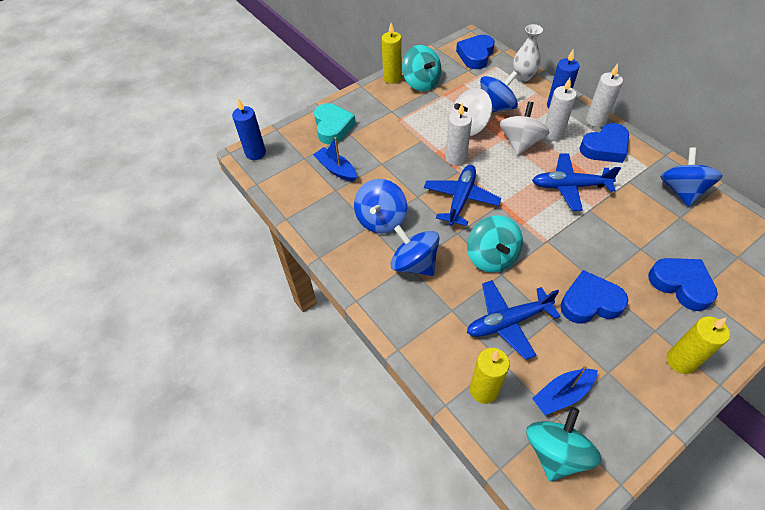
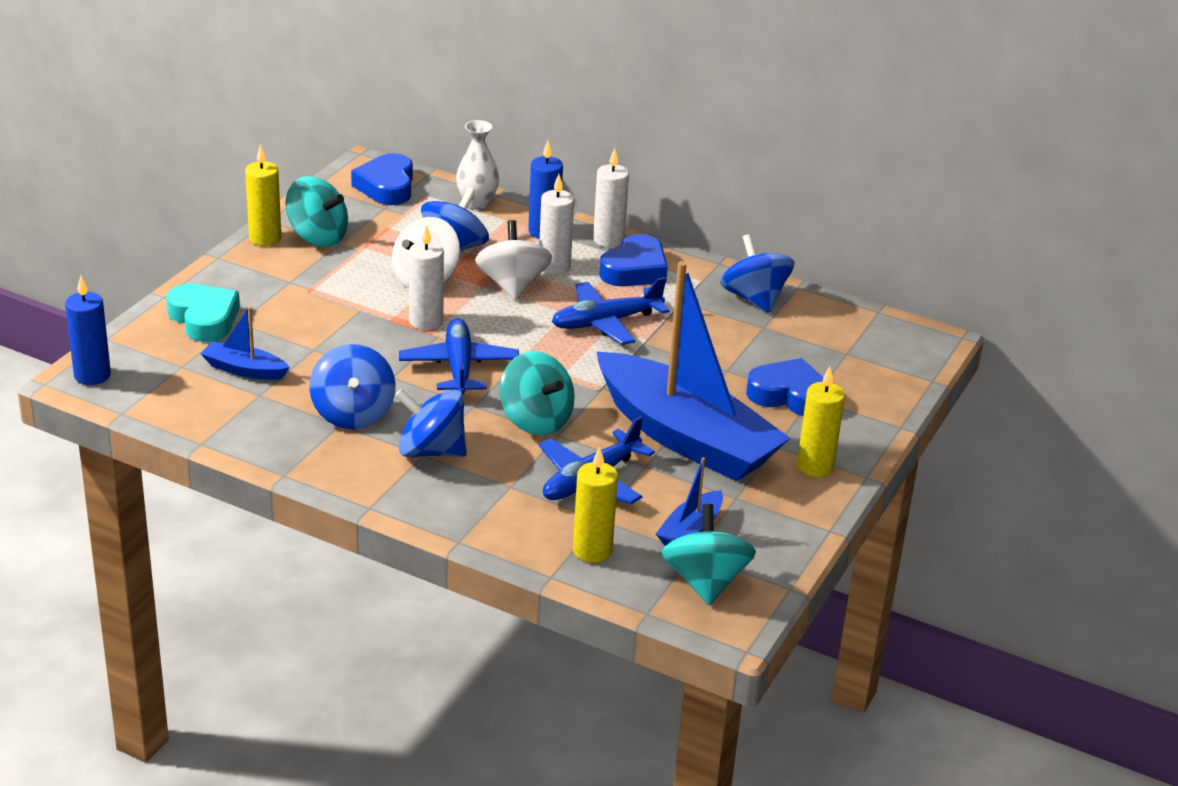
camera: 30 degrees left, 20 degrees down
blue heart [560,270,628,324] -> blue boat [596,261,790,481]

